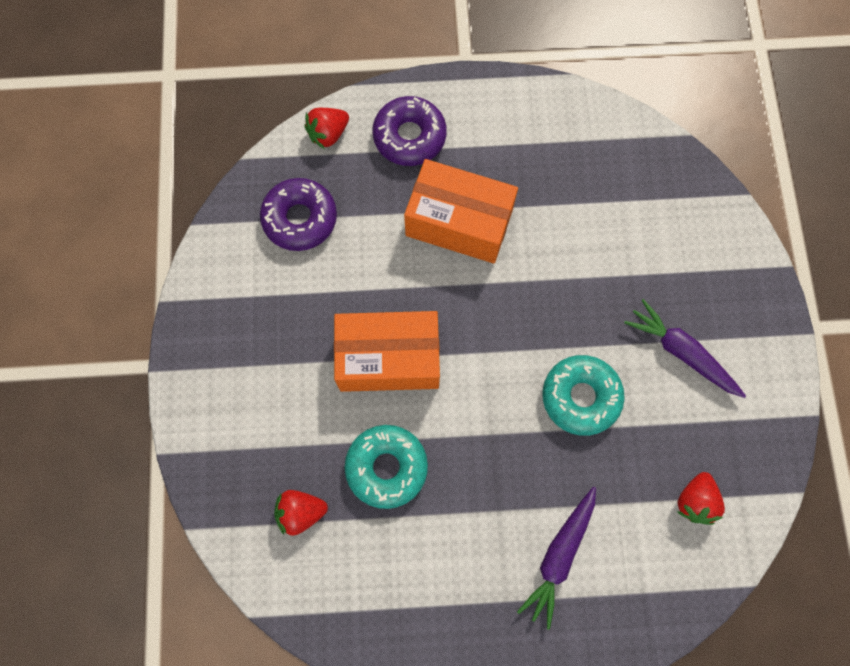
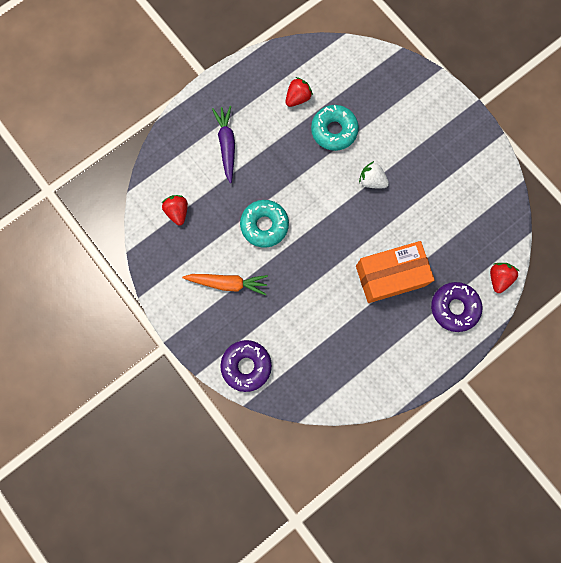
camera: 145 degrees right, 5 degrees up
purple donut [260,178,337,251] -> purple donut moved to [220,340,272,392]
red strawberry [274,490,328,536] -> red strawberry moved to [286,77,313,107]
orange box [334,311,440,392] -> white strawberry [359,161,389,188]
purple carrot [624,299,746,398] -> orange carrot [182,274,268,295]

